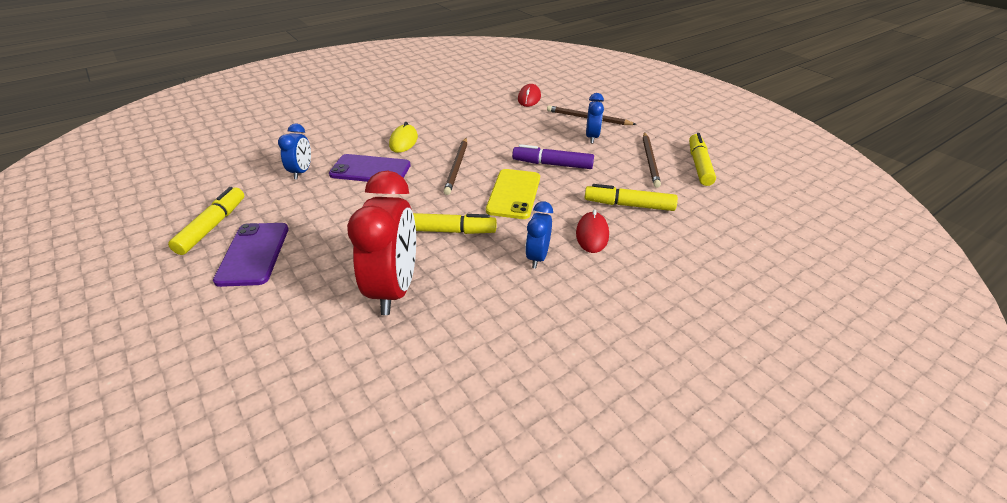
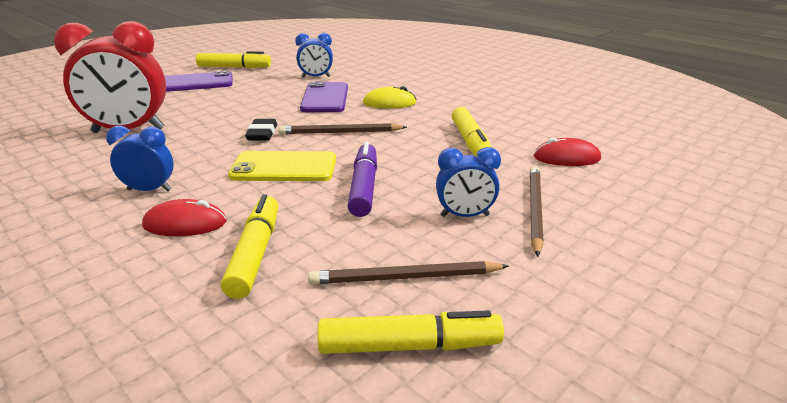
camera: 80 degrees right, 10 degrees down
yellow marker [413,213,497,234] -> yellow marker moved to [452,107,491,156]
none -> black eraser [245,119,277,141]

